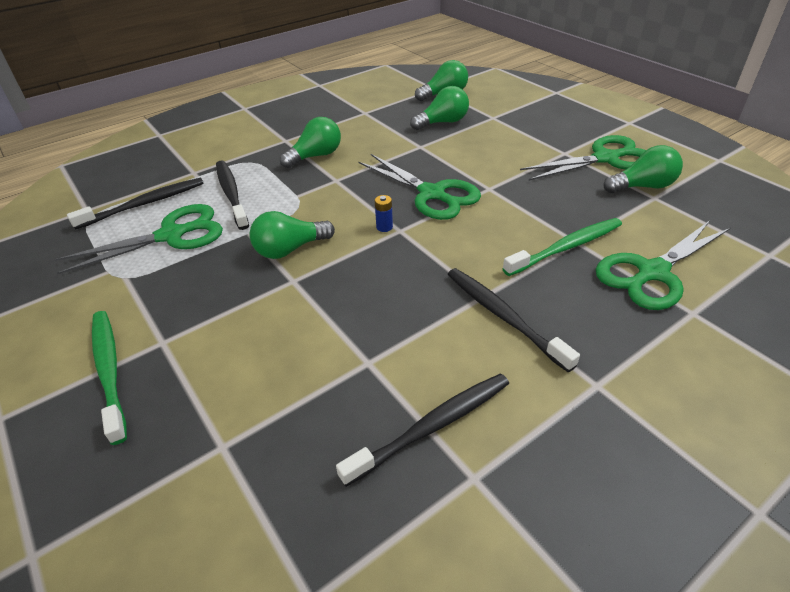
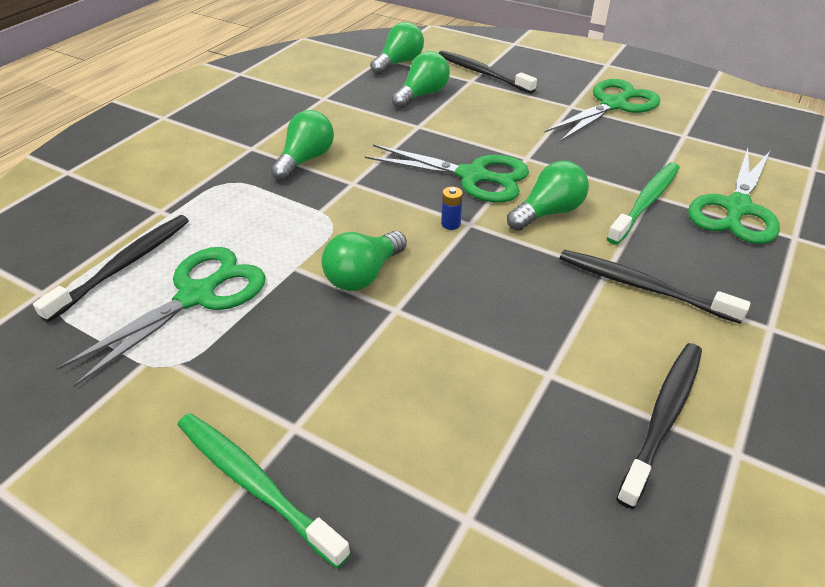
camera: 25 degrees left, 0 degrees up
black toothbrush [216,160,249,230] -> black toothbrush moved to [439,51,537,94]
green light bulb [604,145,683,193] -> green light bulb moved to [507,161,589,231]

